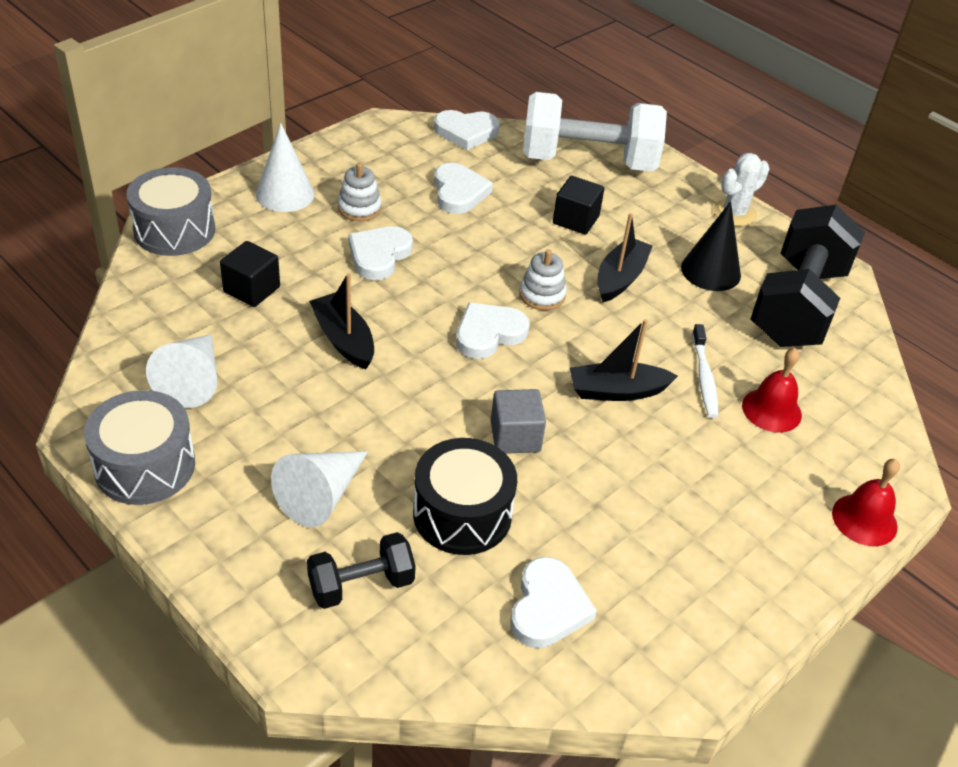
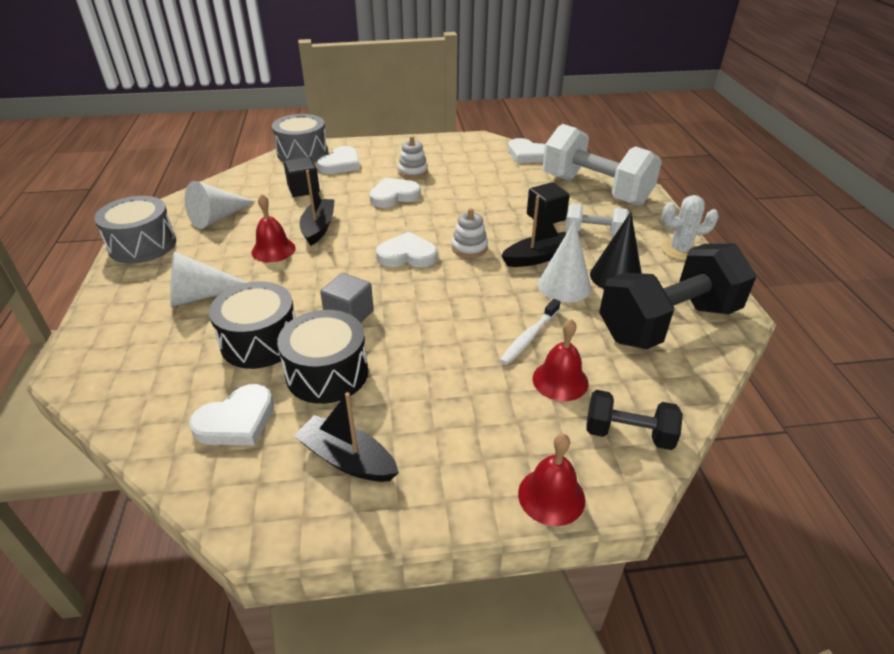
camera: 40 degrees right, 5 degrees down
white cone [256,123,314,212] -> white cone moved to [538,220,591,302]
black dumbbell [307,532,416,609] -> black dumbbell moved to [587,390,683,450]
white heart [434,163,493,214] -> white heart moved to [317,146,360,174]
black boat [570,319,678,401] -> black boat moved to [294,392,399,482]
none -> red bell [252,194,296,262]
none -> black drum [277,310,368,404]
none -> white dumbbell [566,203,629,236]

